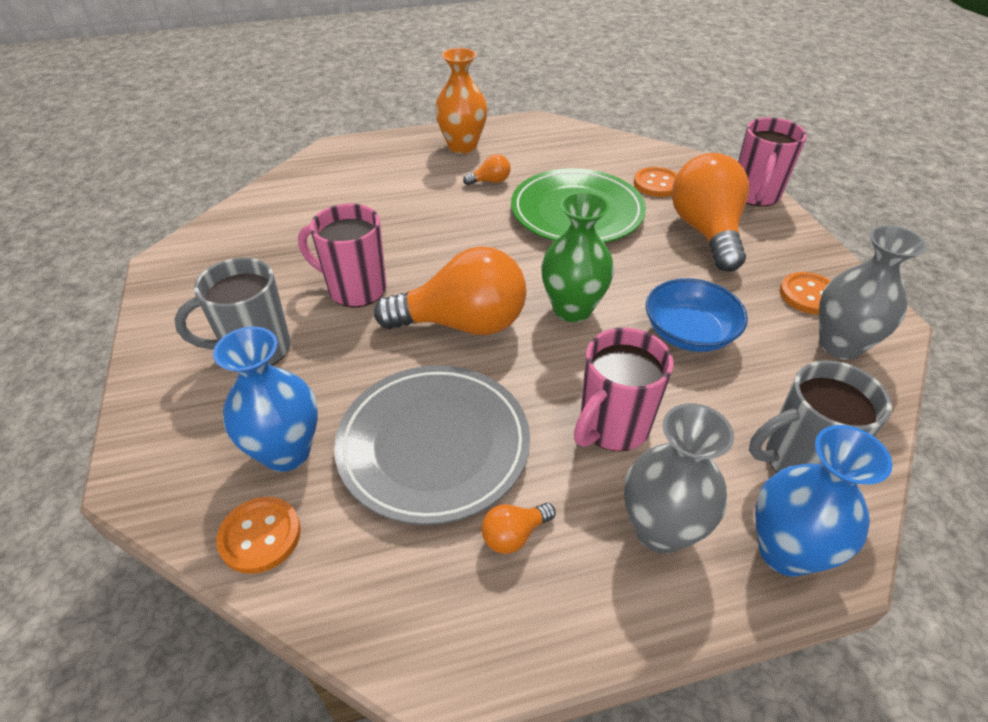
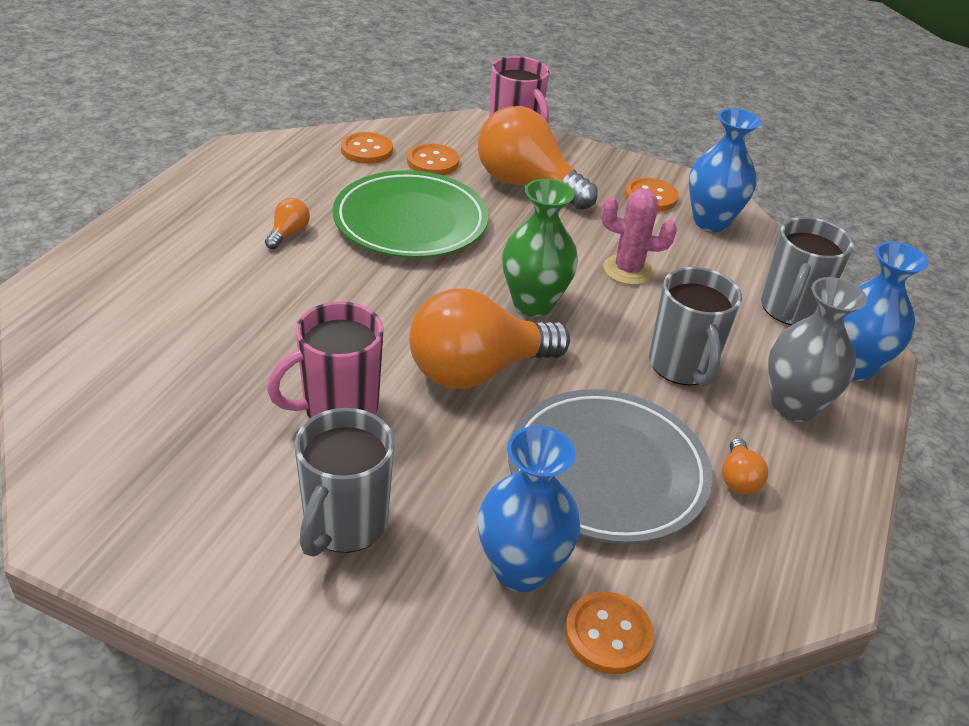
camera: 55 degrees left, 5 degrees down
orange light bulb [374,246,527,335] -> orange light bulb turned 150 degrees counterclockwise [409,289,570,389]
orange vase [435,48,488,154] -> none
pink mug [574,328,673,451] -> grey mug [649,267,742,386]
blue bowl [646,278,748,352] -> pink cactus [601,189,677,285]
grey vase [819,225,927,360] -> blue vase [689,108,761,232]
none -> orange button [341,132,393,164]

